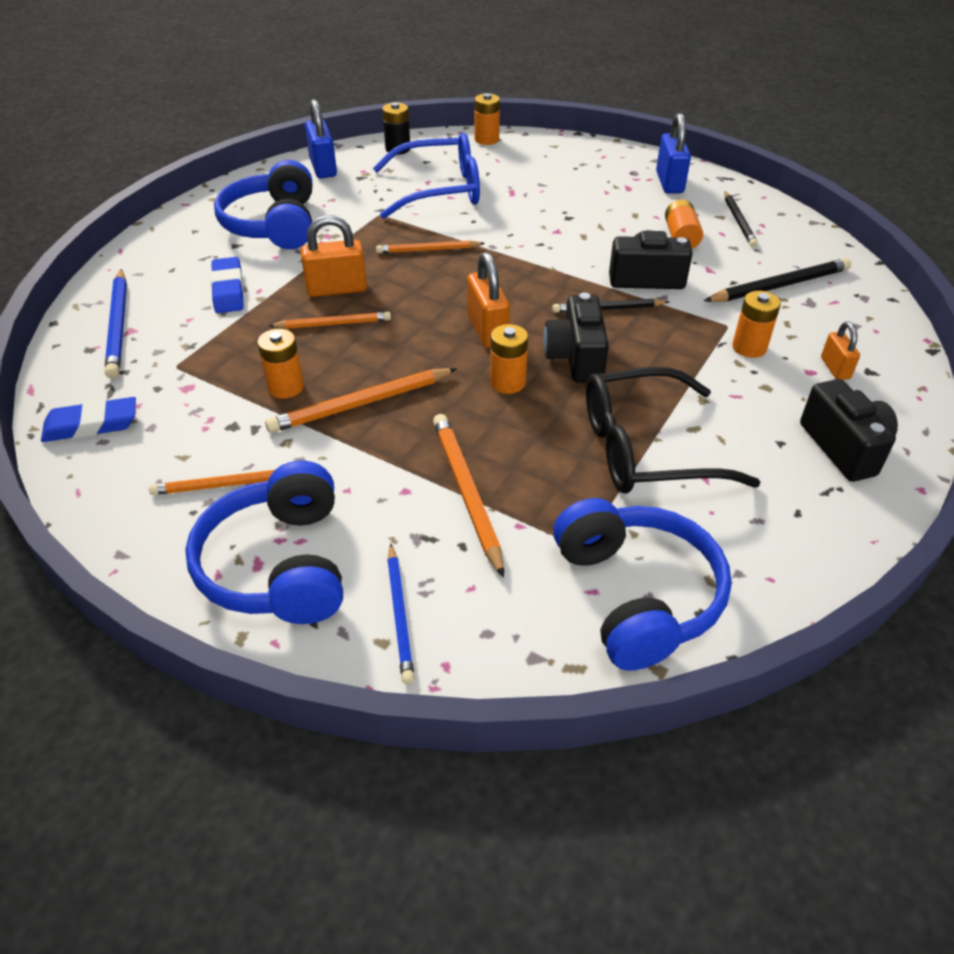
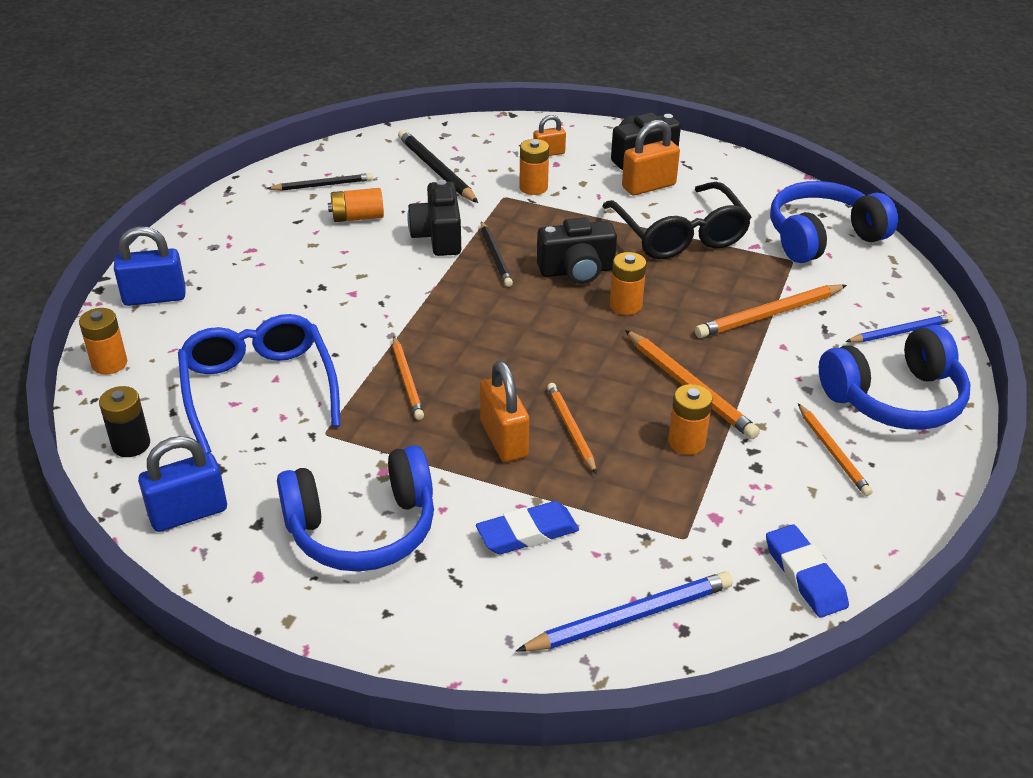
camera: 100 degrees left, 5 degrees down
orange padlock [467,252,510,348] -> orange padlock moved to [622,120,680,196]
blue padlock [656,113,691,194] -> blue padlock moved to [114,226,186,306]

